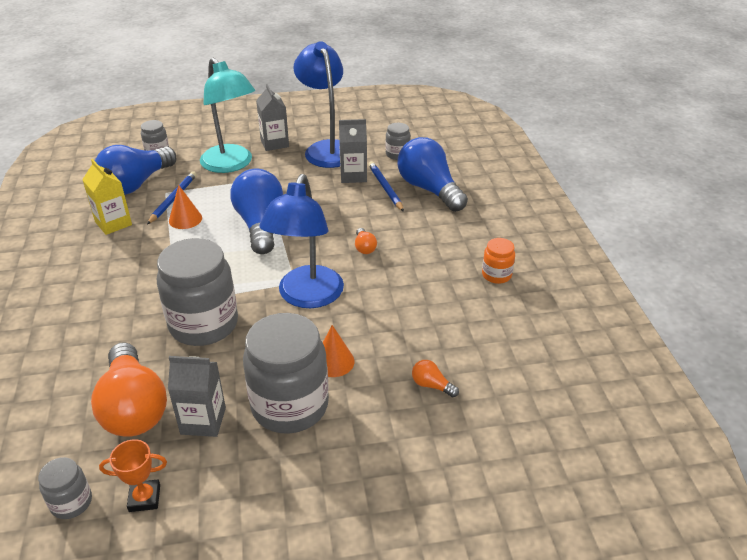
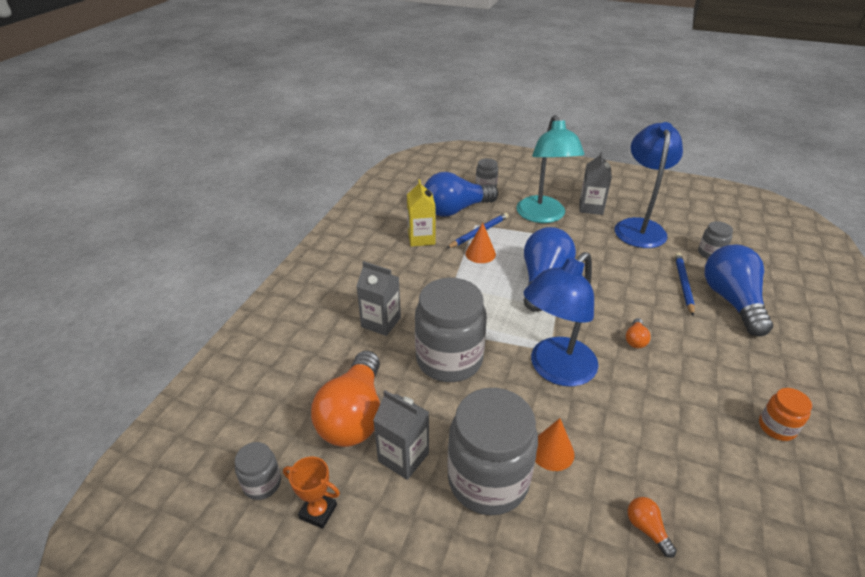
camera: 30 degrees right, 0 degrees up
grey carton [339,119,367,183] -> grey carton moved to [356,261,401,336]

